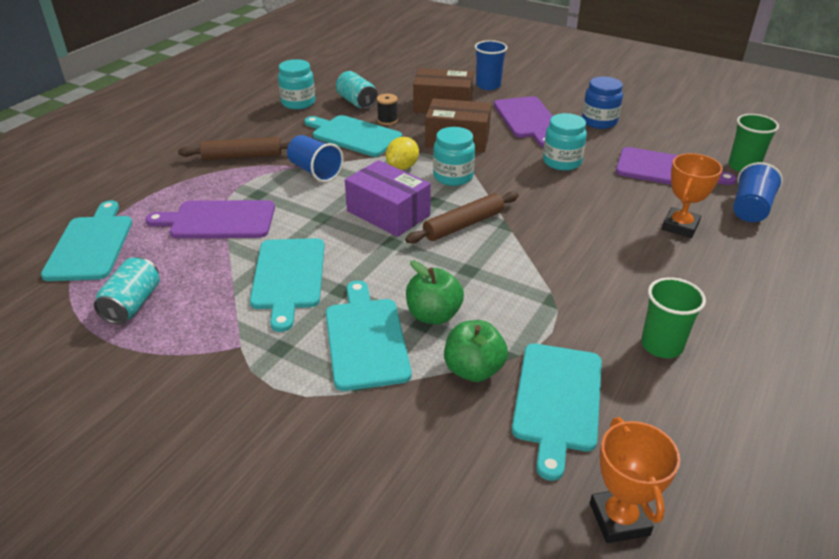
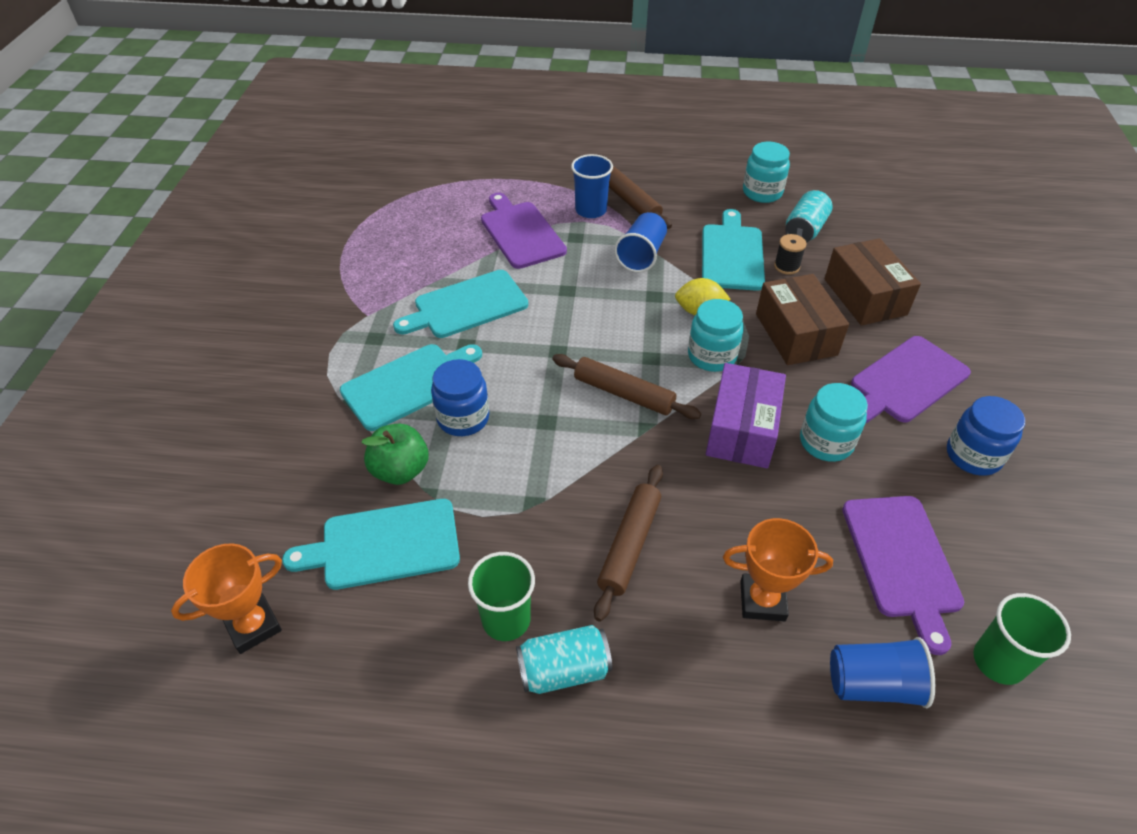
camera: 65 degrees right, 10 degrees up
turquoise cutting board [41,200,132,281] -> none
turquoise can [94,257,160,324] -> turquoise can moved to [516,625,612,694]
purple box [345,160,431,237] -> purple box moved to [706,363,786,468]
green apple [406,260,464,325] -> blue jar [431,359,489,436]
blue cup [475,40,507,90] -> blue cup moved to [571,154,613,218]
none -> brown rolling pin [594,465,663,622]

